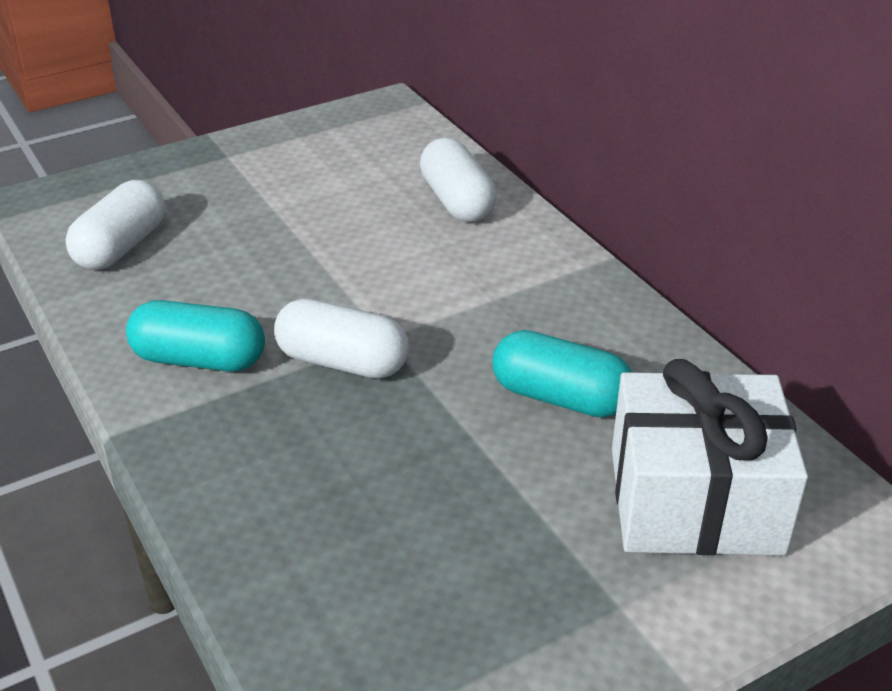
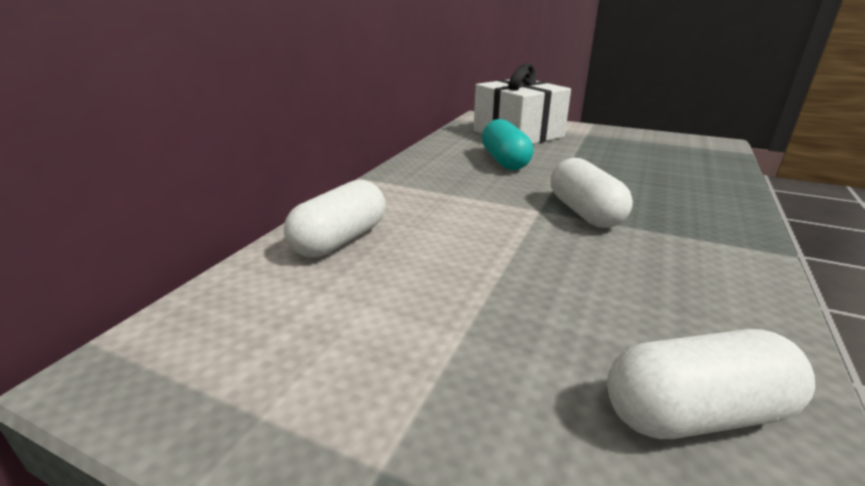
camera: 125 degrees left, 10 degrees down
turquoise capsule [126,300,265,372] -> none

